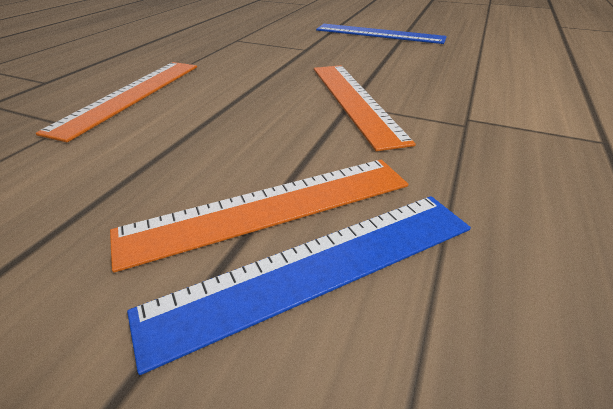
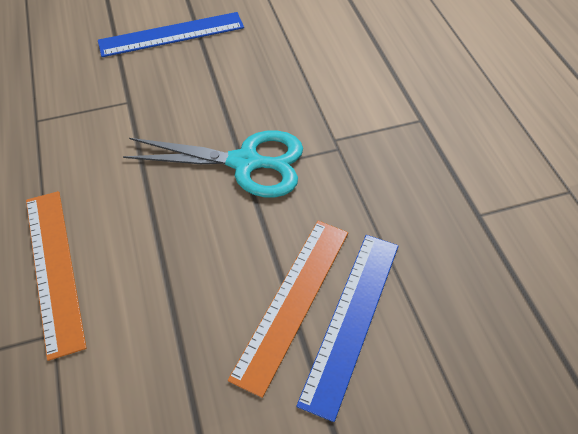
camera: 40 degrees left, 15 degrees up
orange ruler [314,65,416,152] -> turquoise scissors [123,130,303,198]

